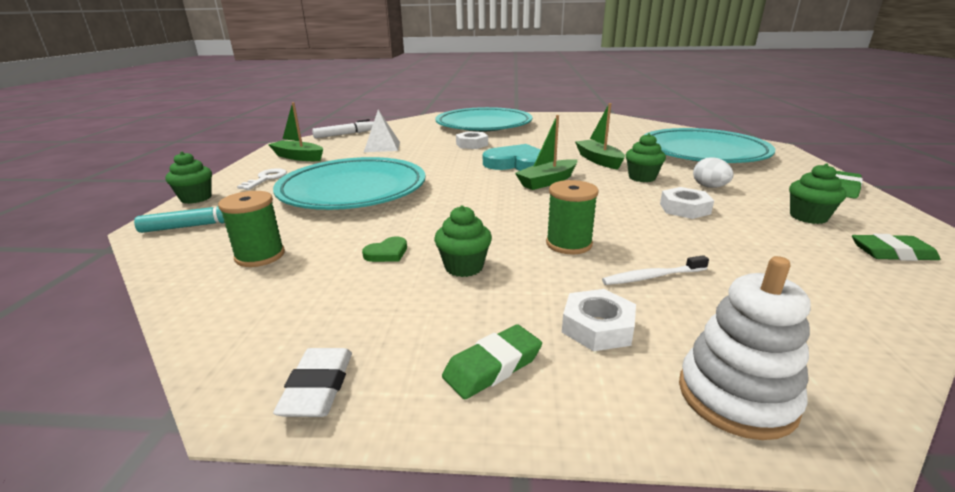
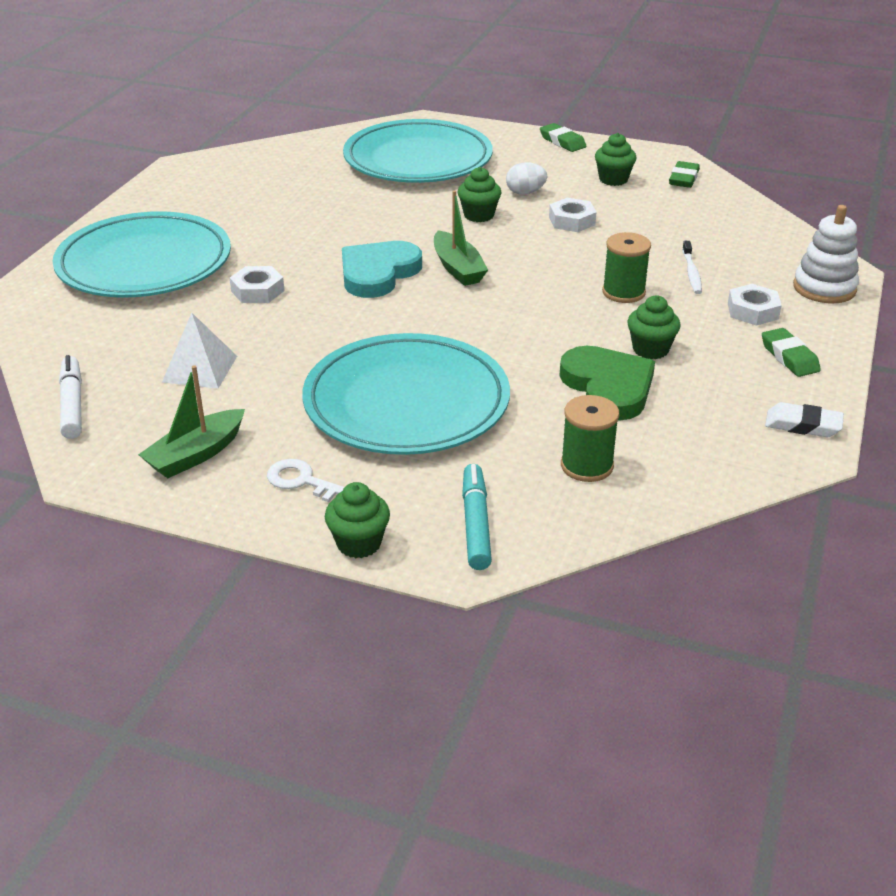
camera: 75 degrees left, 10 degrees up
green heart [362,236,407,262] -> green heart [559,346,655,421], size x2.28
green boat [575,103,625,170] -> none

